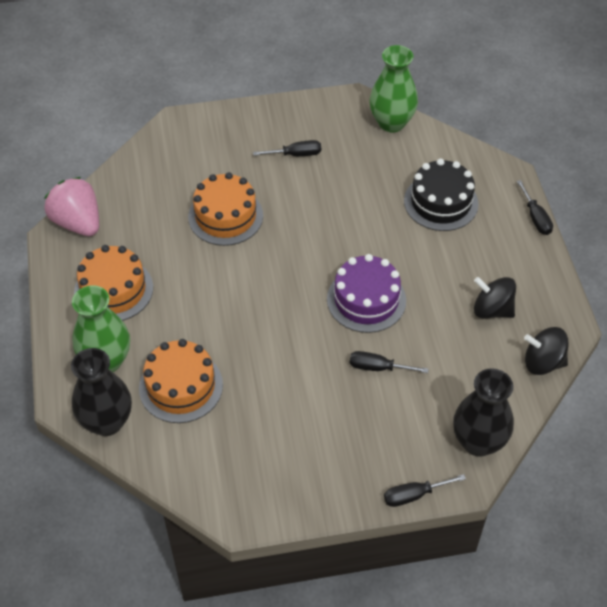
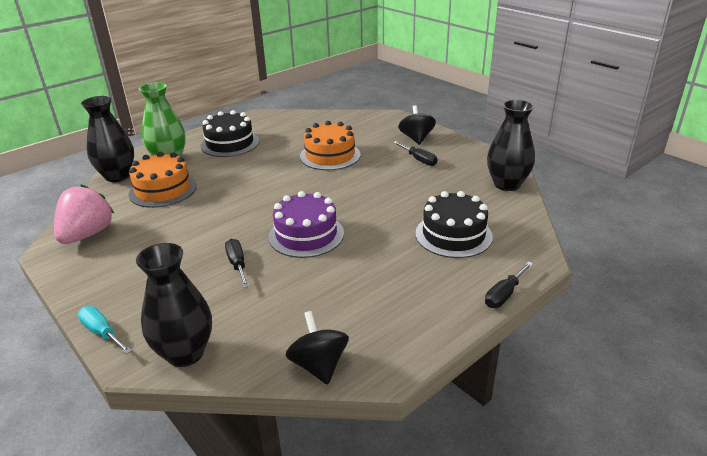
camera: 60 degrees right, 20 degrees down
pink strawberry [44,177,99,236] -> pink strawberry moved to [54,185,114,244]
orange cake [74,245,153,321] -> black cake [201,110,259,157]
green vase [370,45,418,132] -> black vase [487,100,535,191]
black screwdriver [384,474,466,507] -> turquoise screwdriver [78,306,132,354]
black spinning top [474,277,516,318] -> black spinning top moved to [398,105,436,145]

